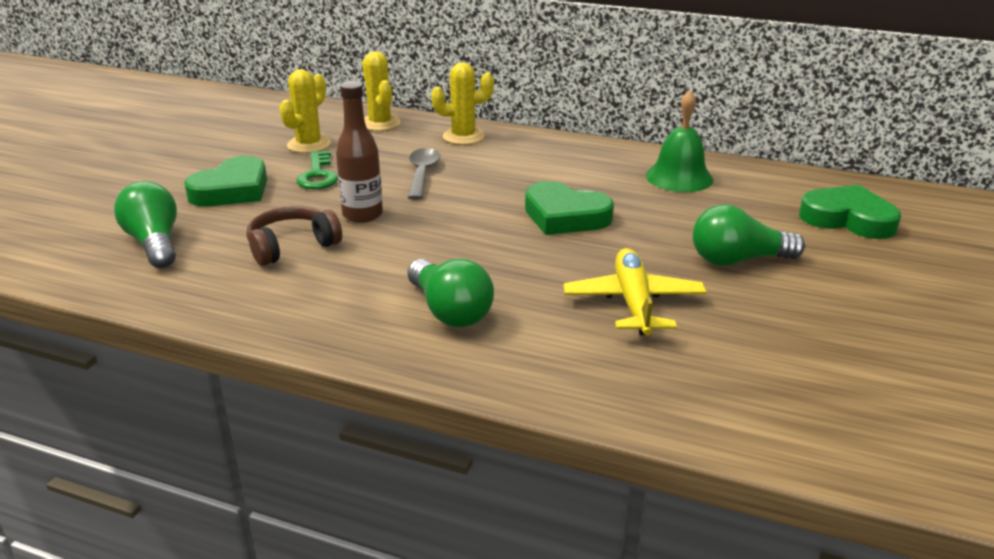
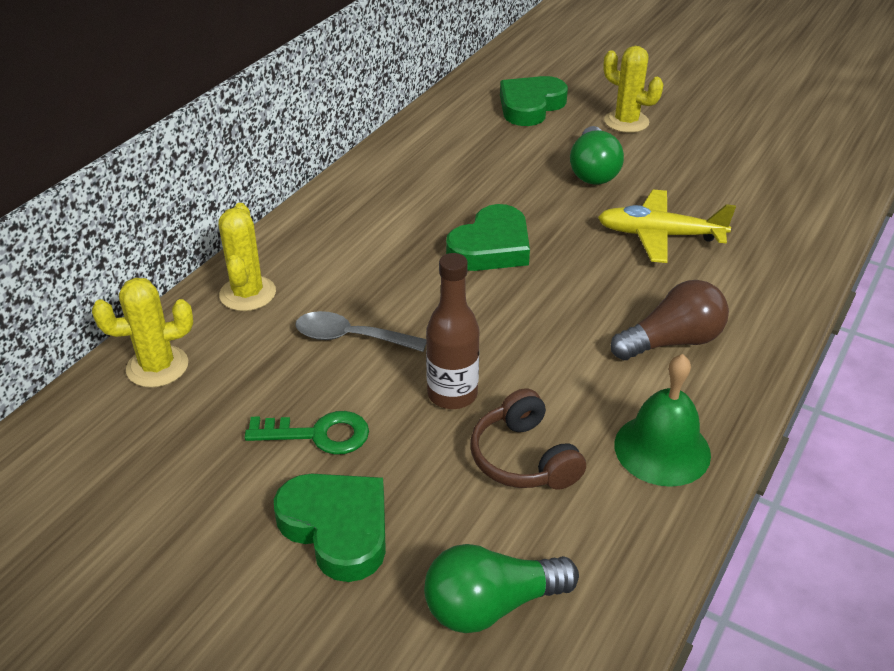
camera: 80 degrees left, 10 degrees up
yellow cactus [280,69,331,153] -> yellow cactus moved to [603,46,663,133]
green light bulb [407,259,494,327] -> brown light bulb [611,280,729,360]
green bell [646,90,713,192] -> green bell moved to [614,354,711,487]

